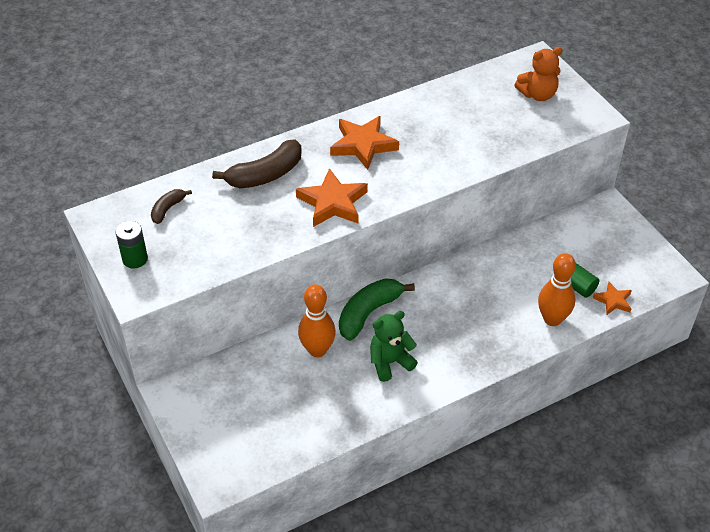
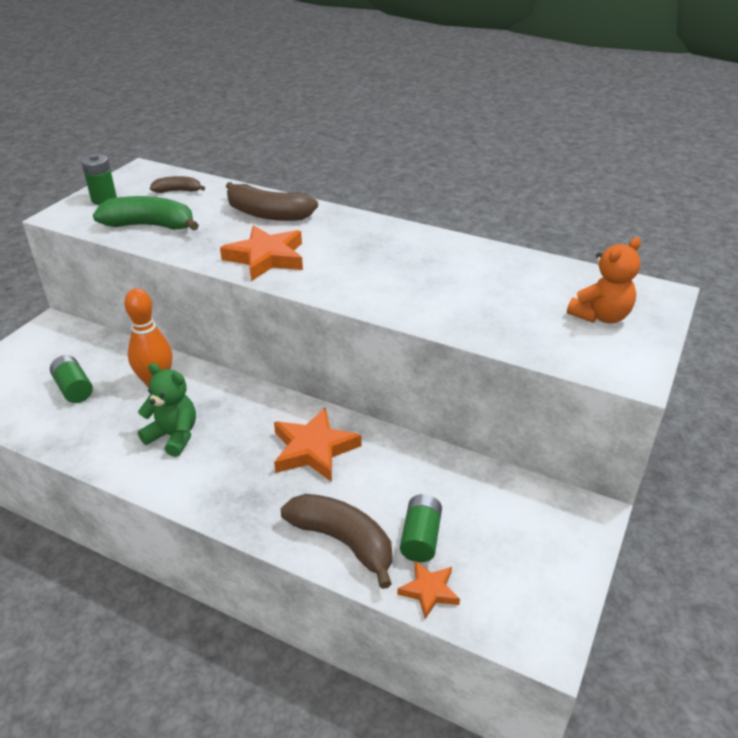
camera: 55 degrees right, 10 degrees down
orange star [330,116,399,170] -> orange star moved to [274,407,361,482]
green banana [339,278,415,341] -> green banana moved to [93,196,199,231]
orange teddy bear [514,47,563,101] -> orange teddy bear turned 75 degrees counterclockwise [567,237,641,323]
orange bowling pin [538,253,576,326] -> brown banana [281,494,392,589]
none -> green battery [50,355,93,403]

